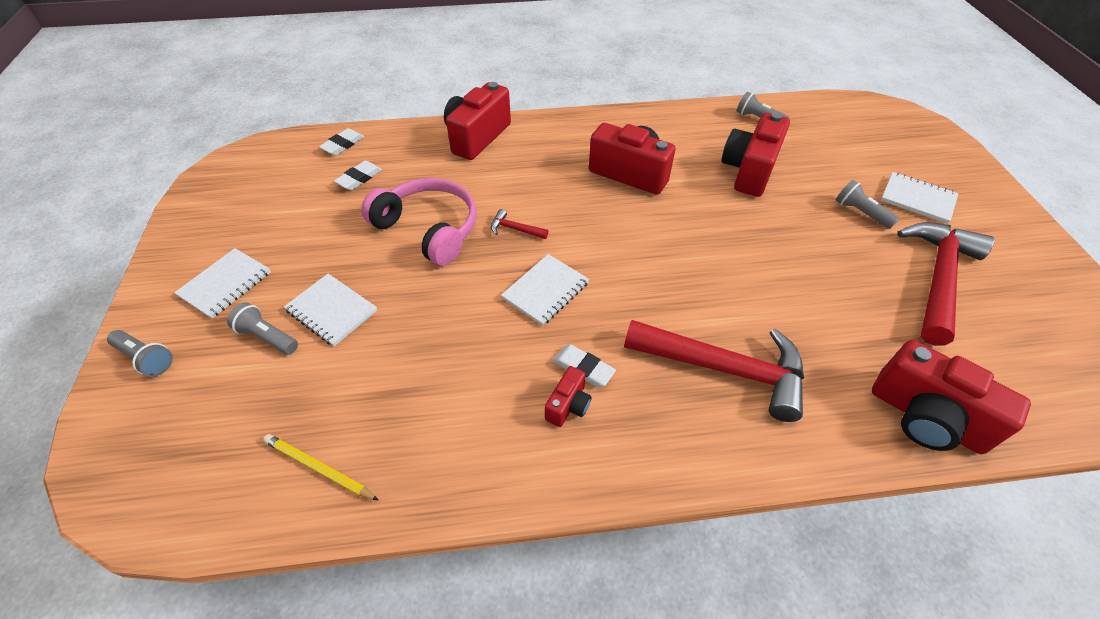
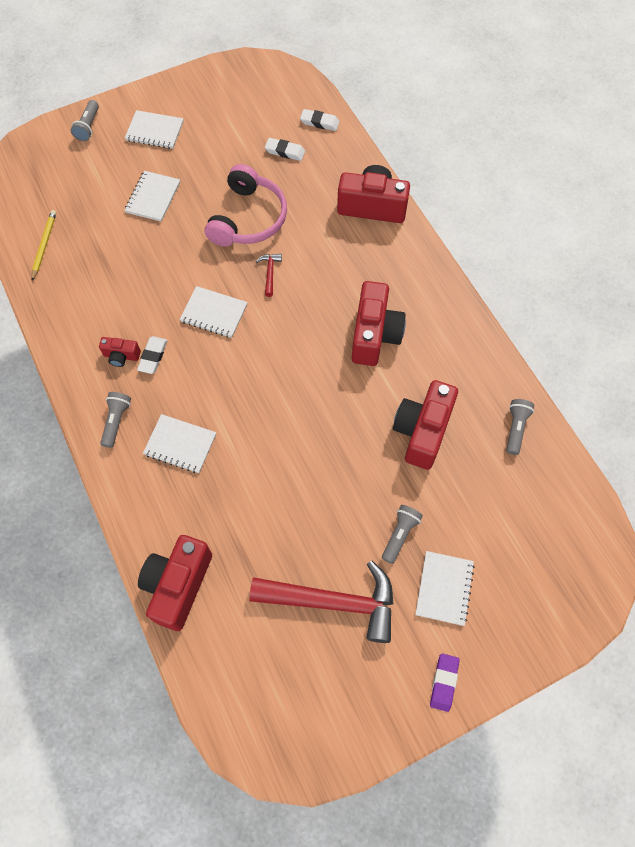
camera: 70 degrees right, 15 degrees up
grey flashlight [227,303,298,355] -> grey flashlight moved to [101,392,131,448]
red hammer [624,320,804,422] -> white notebook [143,414,216,473]
red camera [721,112,790,197] -> red camera turned 75 degrees counterclockwise [393,380,458,470]
none -> purple eraser [430,653,459,712]

